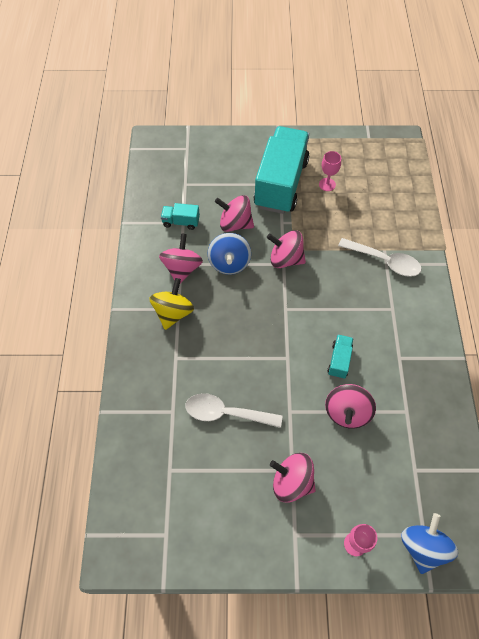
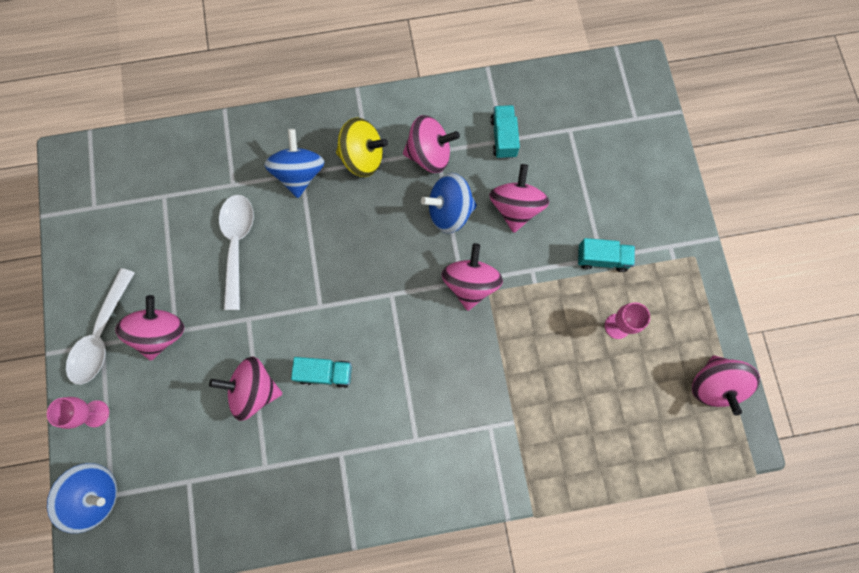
camera: 80 degrees right, 15 degrees up
turquoise truck [254,126,309,214] -> turquoise truck [578,238,635,272], size x0.41
white spoon [338,238,422,277] -> white spoon moved to [66,268,135,385]
none -> blue spinning top [264,129,325,198]
none -> pink spinning top [692,355,760,415]

